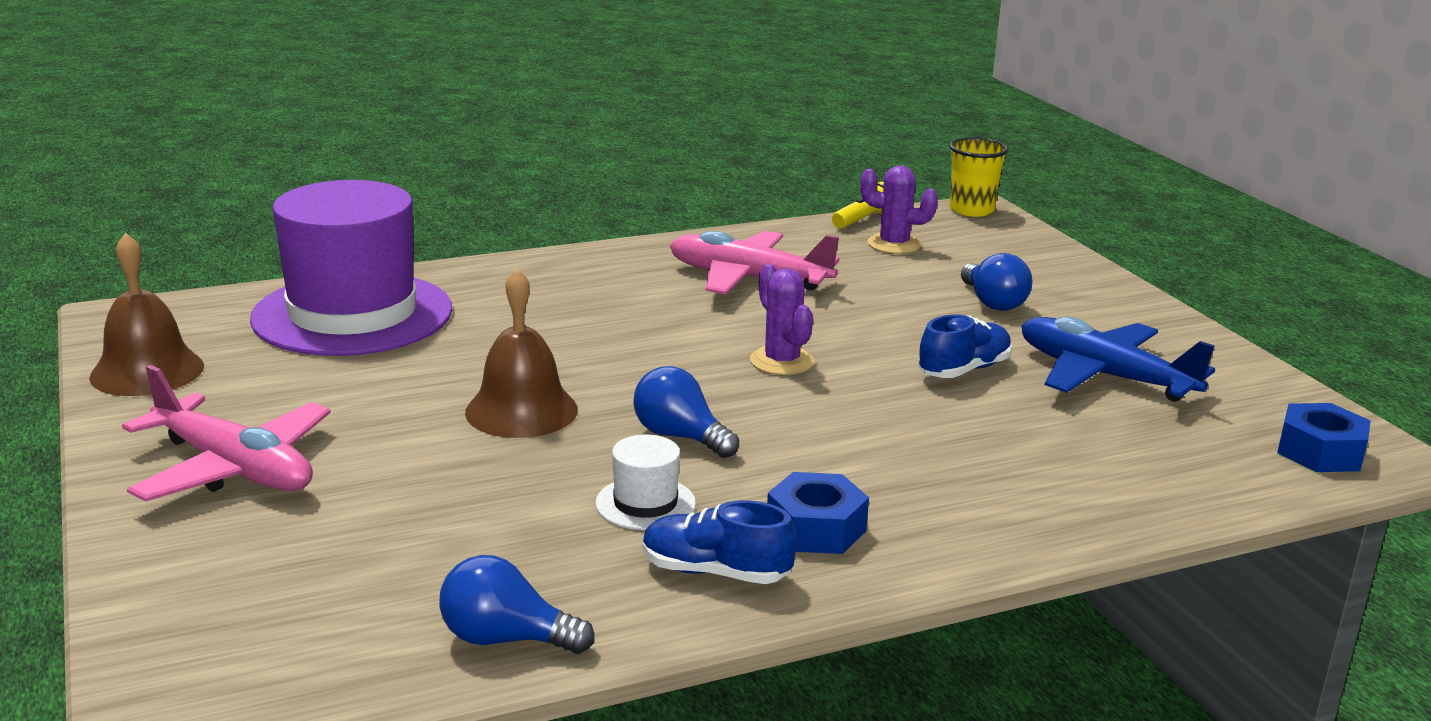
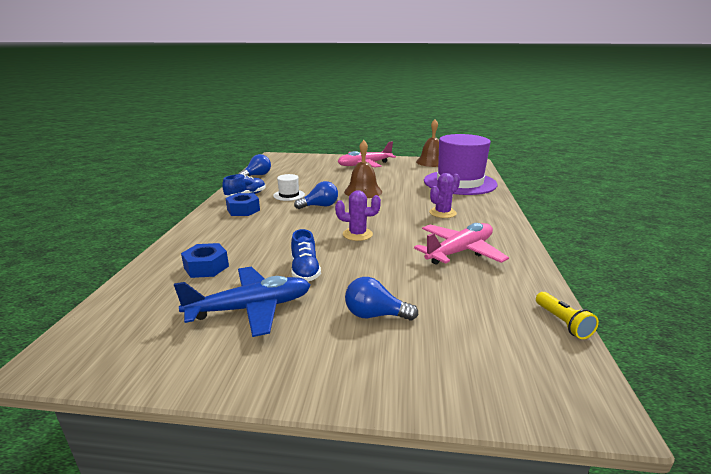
camera: 120 degrees right, 0 degrees up
purple cactus [860,166,938,254] -> purple cactus moved to [429,173,460,218]
yellow cup [949,137,1009,217] -> none
blue nut [1277,403,1371,472] -> blue nut moved to [181,243,229,278]

